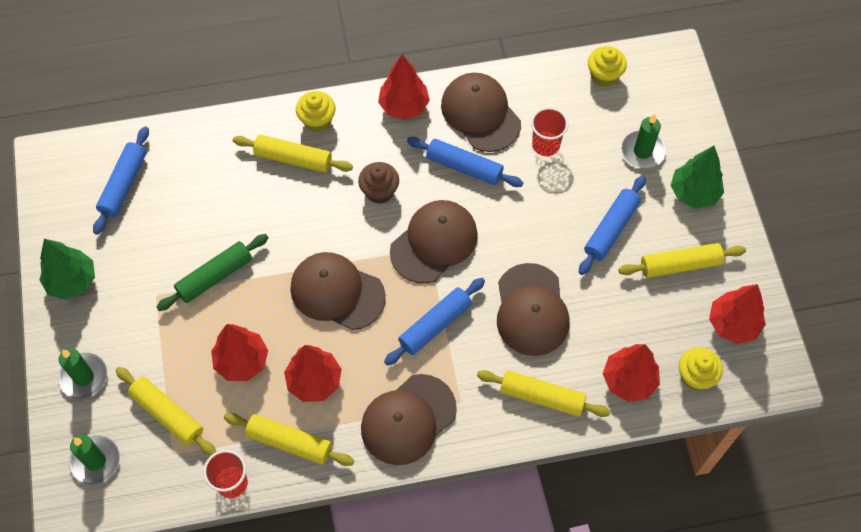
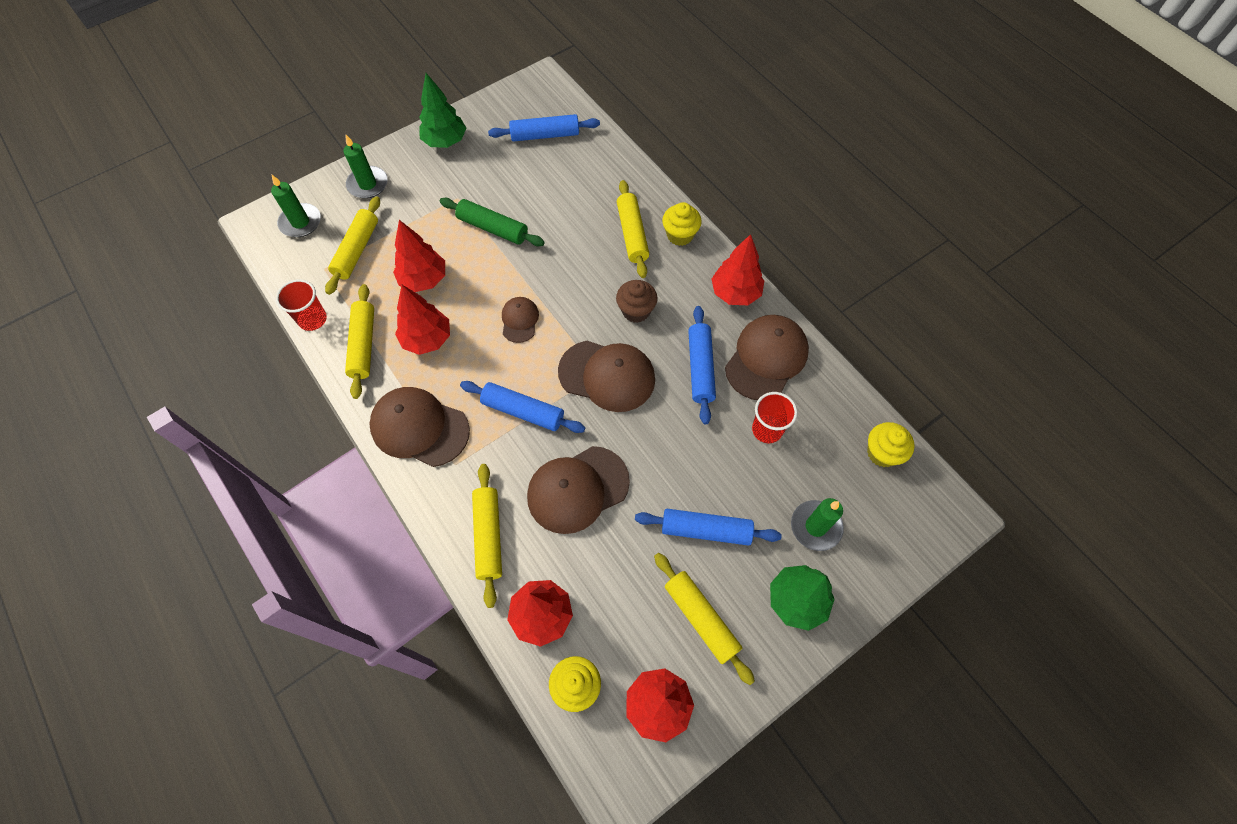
camera: 65 degrees right, 0 degrees up
brown cap [290,252,386,330] -> brown cap [502,297,539,343], size x0.54

